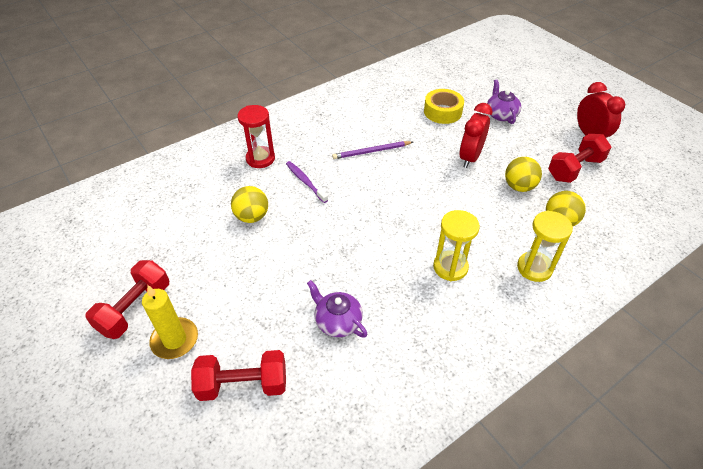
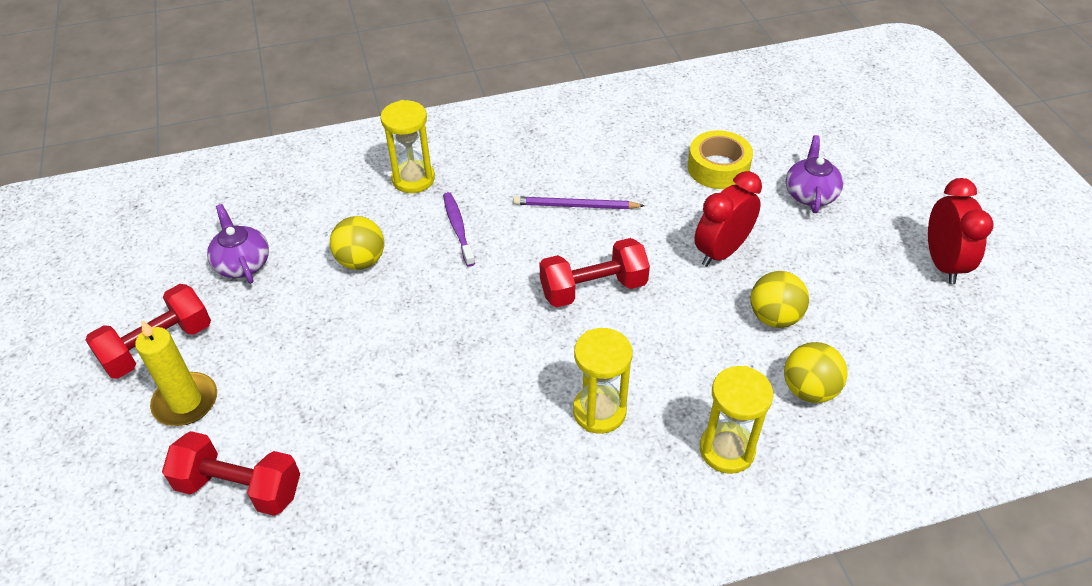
camera: 20 degrees right, 0 degrees up
red hourglass [237,105,275,168] -> yellow hourglass [380,100,435,193]
purple teapot [307,280,367,338] -> purple teapot moved to [207,204,269,283]
red dumbbell [548,134,612,183] -> red dumbbell moved to [540,238,650,307]

